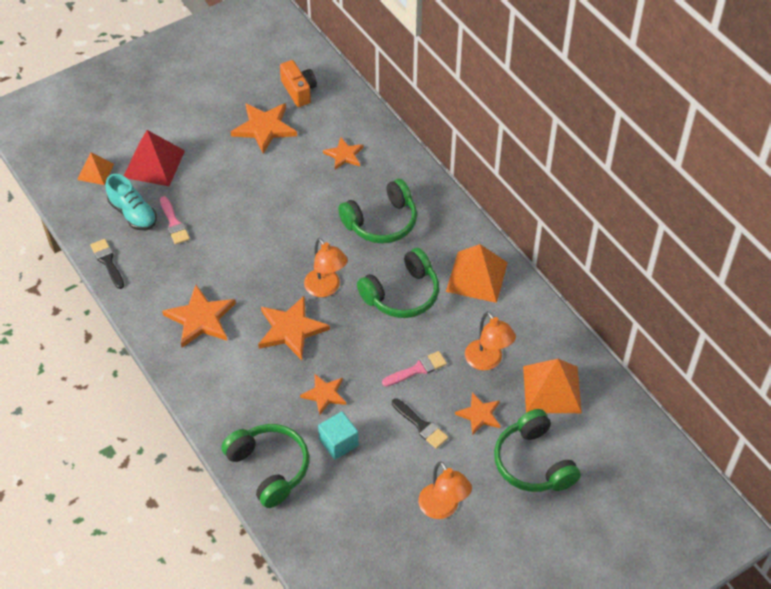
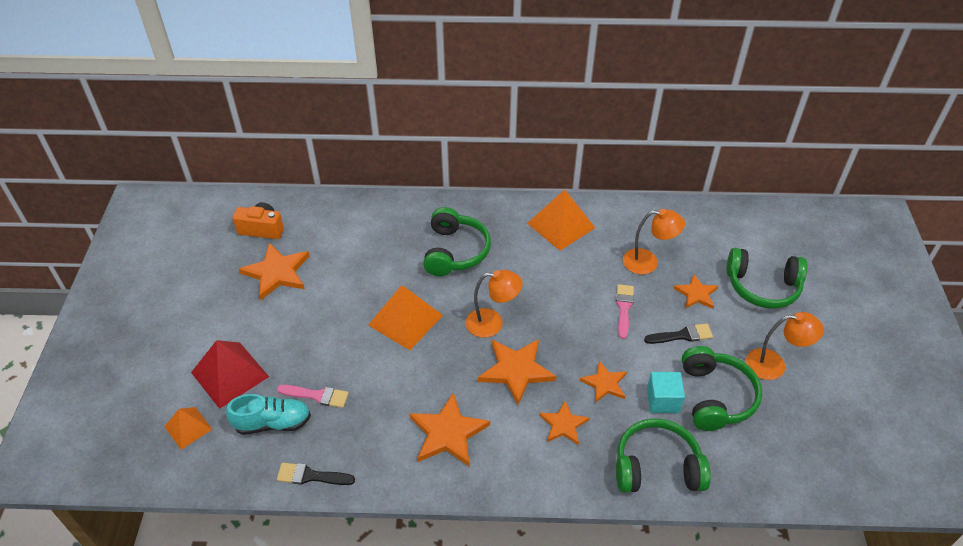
camera: 55 degrees left, 5 degrees down
orange star [323,137,363,170] -> orange star moved to [539,400,589,445]
green headphones [357,248,439,318] -> green headphones moved to [682,346,762,431]
orange pyramid [523,359,582,413] -> orange pyramid moved to [368,285,443,350]

